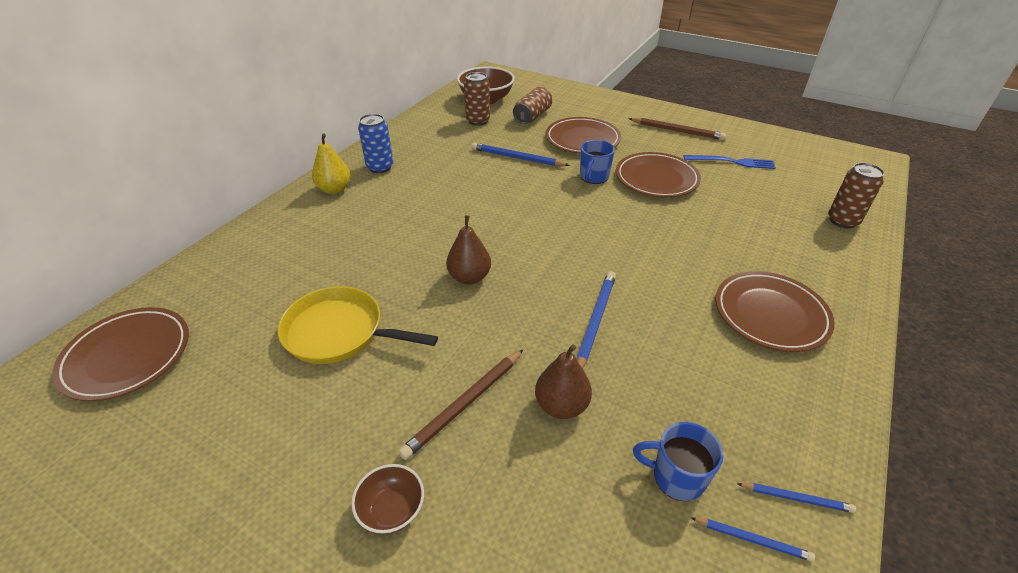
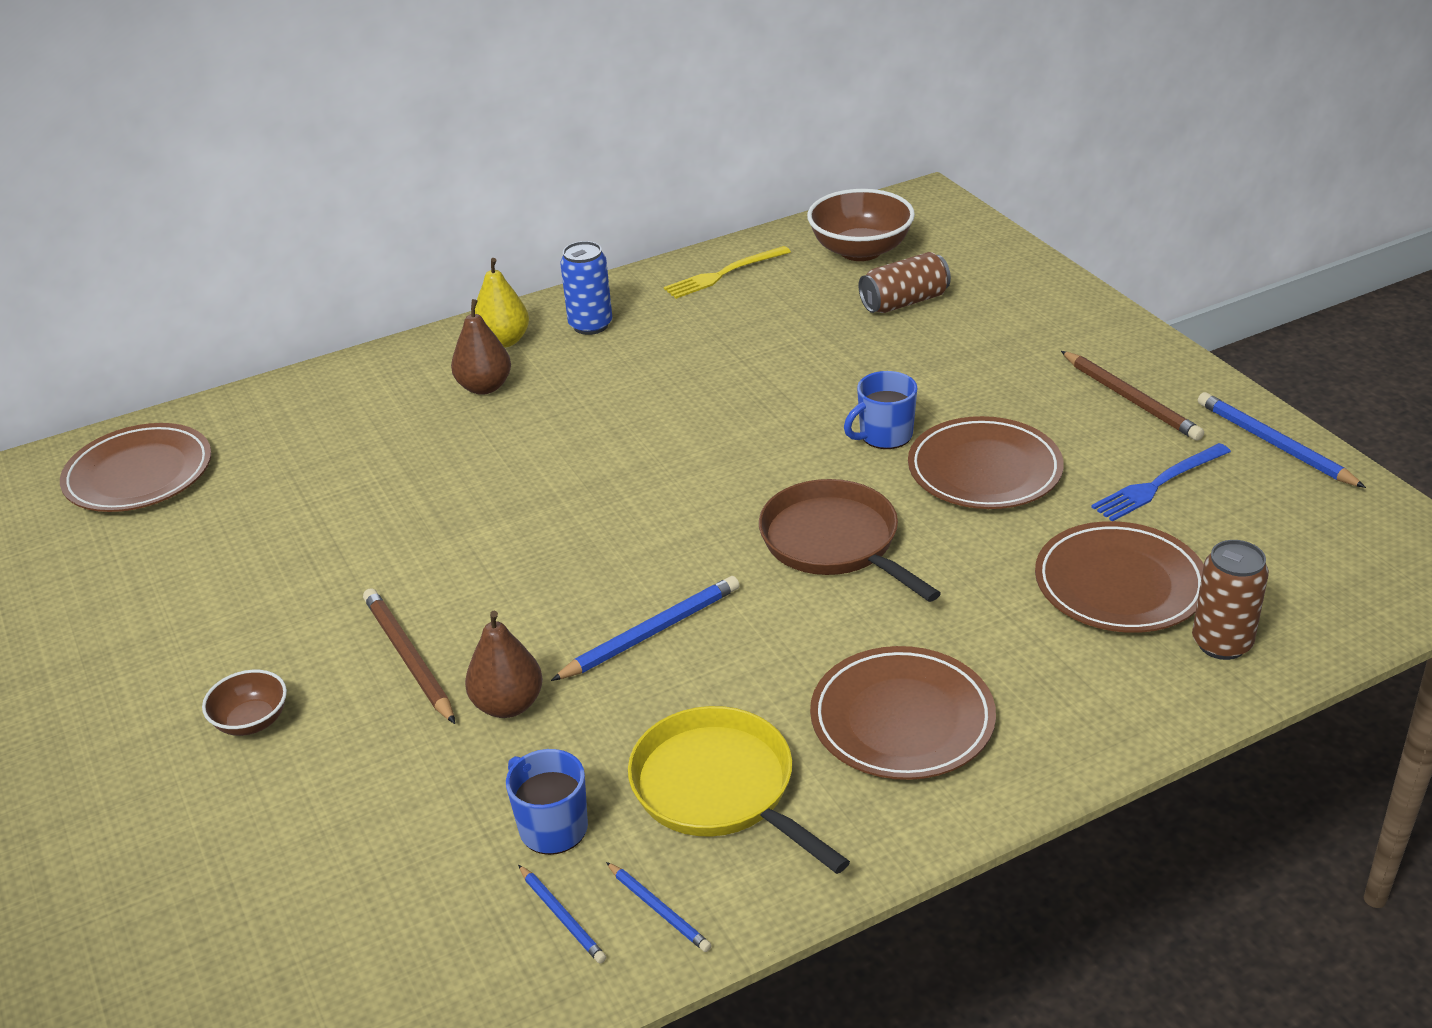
camera: 35 degrees right, 5 degrees down
yellow pan [278,286,438,364] -> yellow pan moved to [628,706,850,874]
brown pencil [398,349,524,460] -> brown pencil turned 75 degrees clockwise [363,588,455,724]
brown pear [446,215,491,285] -> brown pear moved to [451,299,511,395]
brown can [464,72,490,126] -> none
blue pencil [472,142,570,166] -> blue pencil moved to [1198,392,1366,488]
brown plate [545,117,621,154] -> brown plate moved to [1035,521,1204,633]
blue fork [684,155,776,169] -> blue fork turned 105 degrees clockwise [1091,443,1231,521]
none -> yellow fork [664,246,791,299]
none -> brown pan [759,479,941,602]

